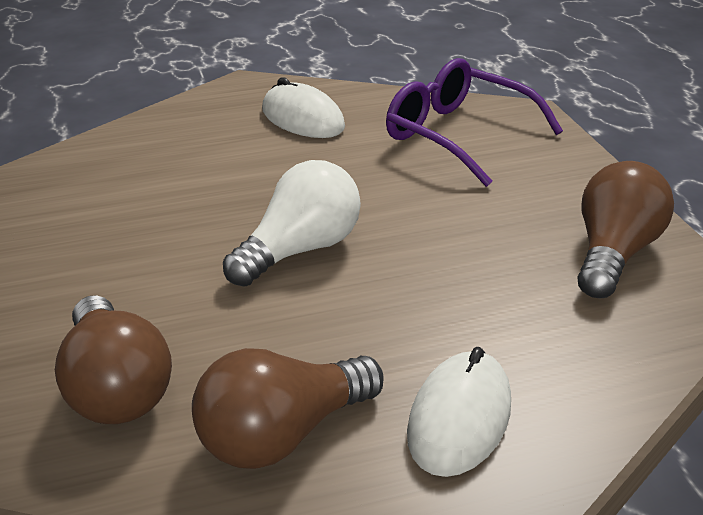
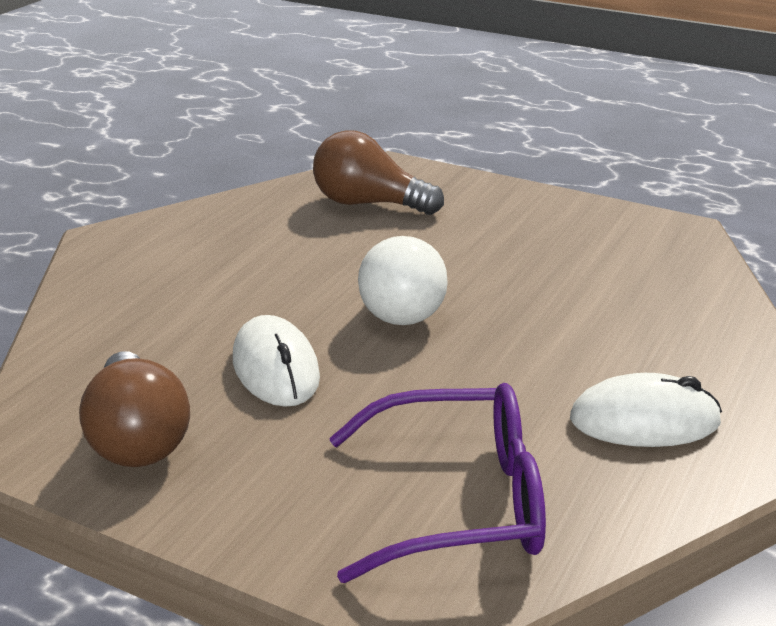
camera: 135 degrees right, 5 degrees down
brown light bulb [192,348,384,469] -> none
white mouse [407,347,511,477] -> white mouse moved to [233,315,320,407]

